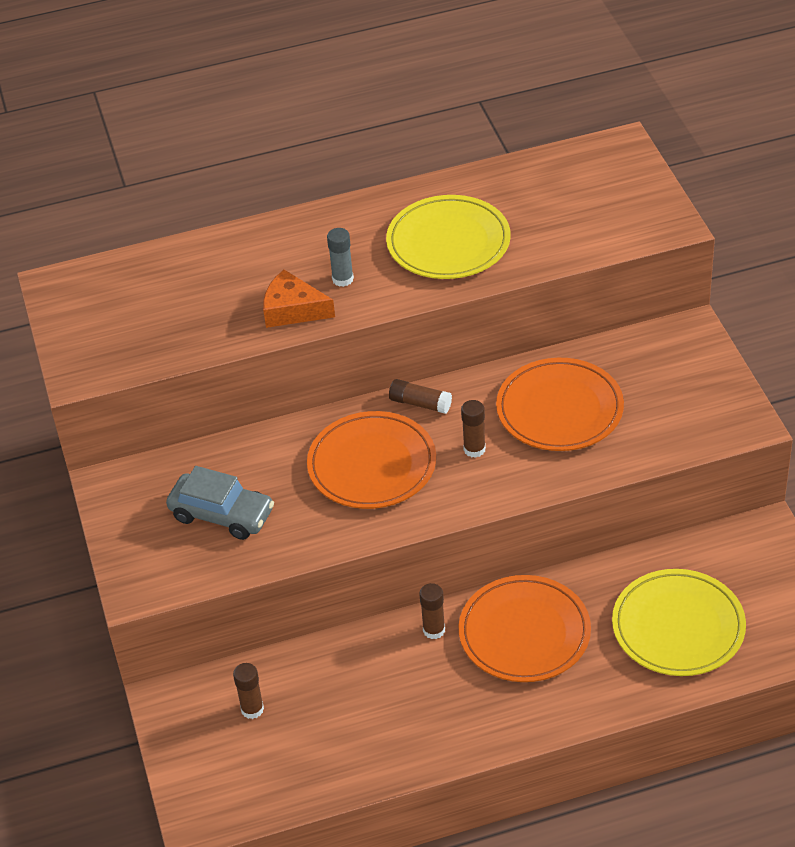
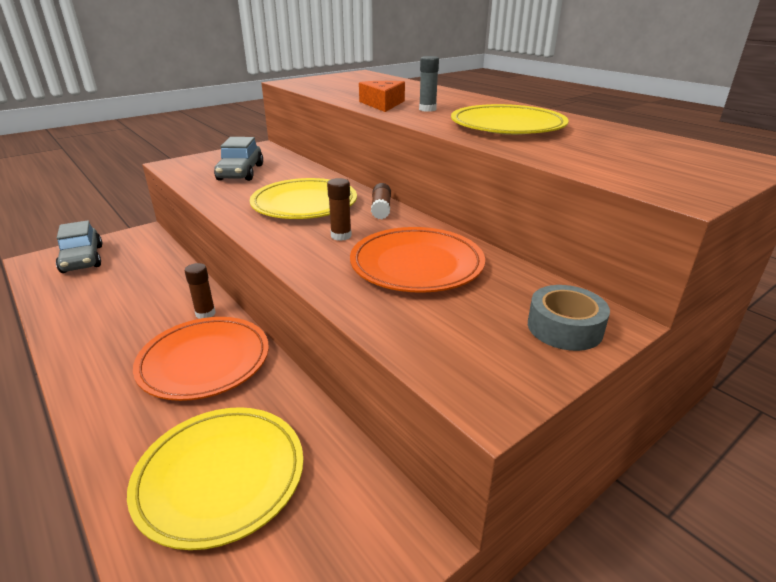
camera: 65 degrees right, 15 degrees down
brown glue stick [233,663,264,719] -> none
orange plate [307,411,436,509] -> yellow plate [250,178,357,219]
none -> grey car [56,220,102,273]
none -> grey tape [528,285,610,351]

